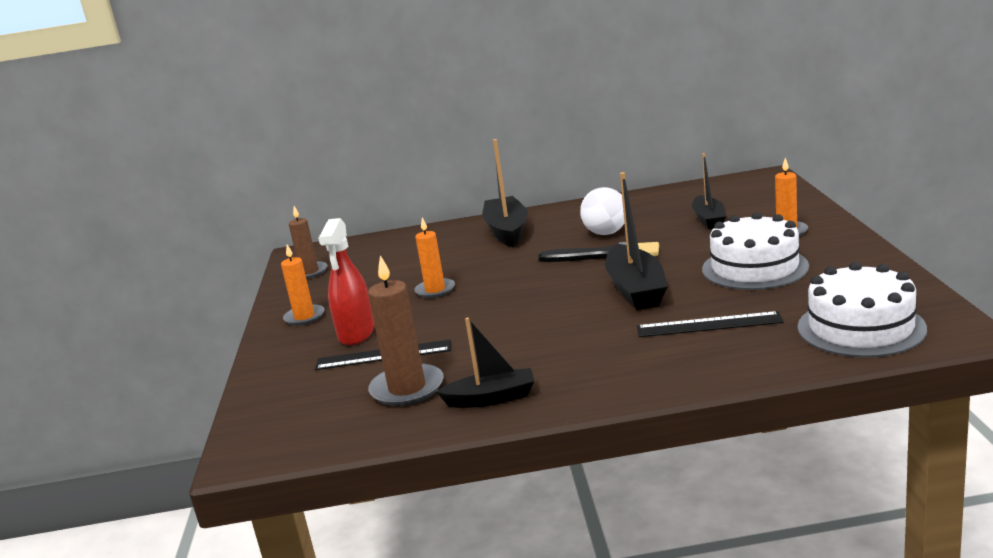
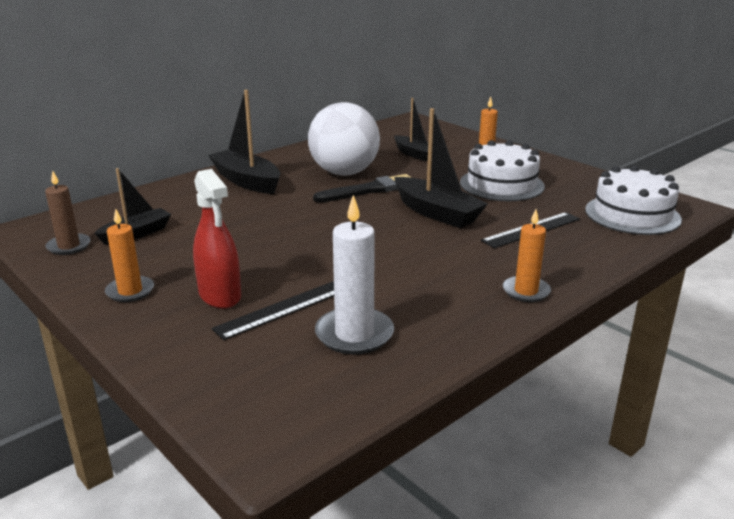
camera: 40 degrees left, 5 degrees up
brown candle [368,255,444,406] -> white candle [315,195,394,354]
orange candle [414,217,455,298] -> orange candle moved to [503,209,551,302]
black boat [436,318,535,408] -> black boat moved to [95,168,171,245]
white ball [580,187,625,235] -> white ball [308,102,380,176], size x1.67

